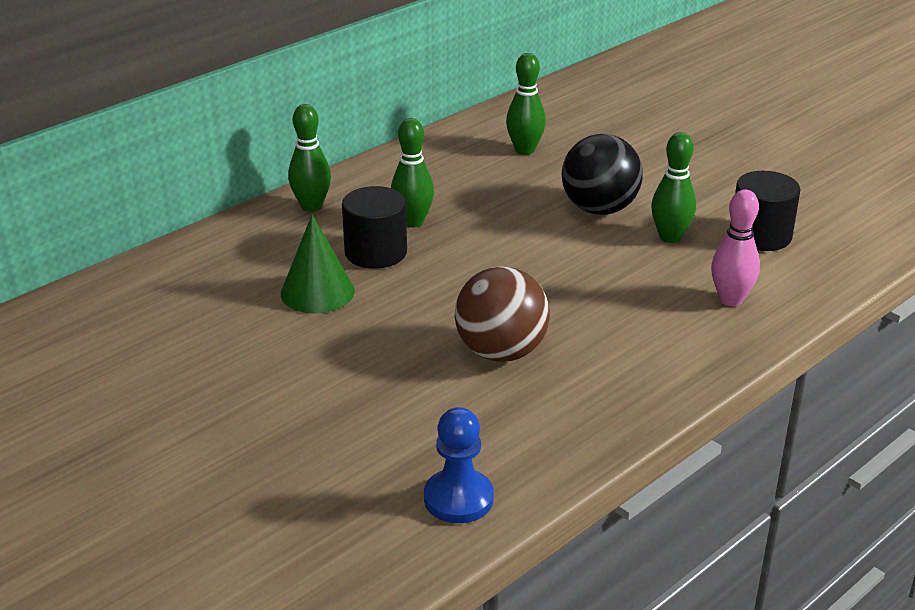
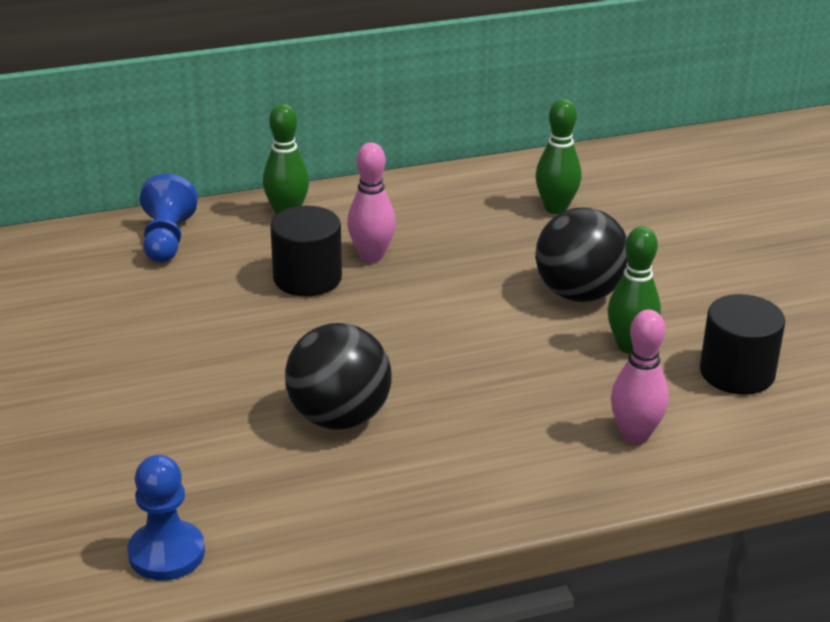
camera: 25 degrees right, 0 degrees up
green cone [281,214,355,313] -> none
green bowling pin [391,118,434,227] -> pink bowling pin [347,142,396,262]
brown ball [455,266,550,362] -> black ball [285,323,392,430]
none -> blue pawn [140,174,198,263]

